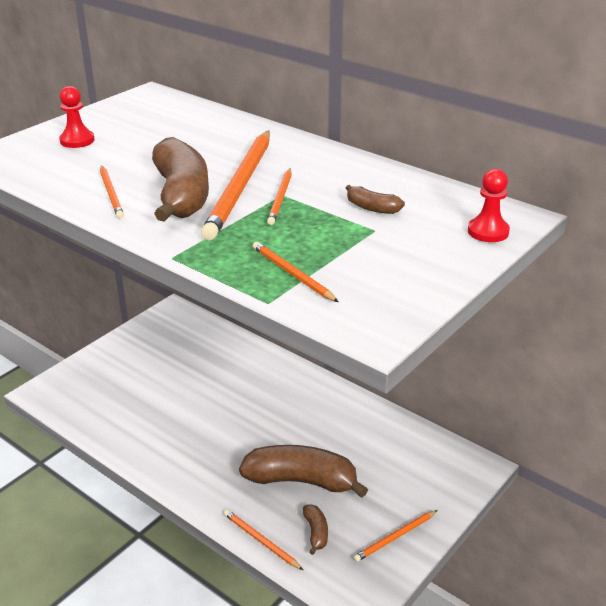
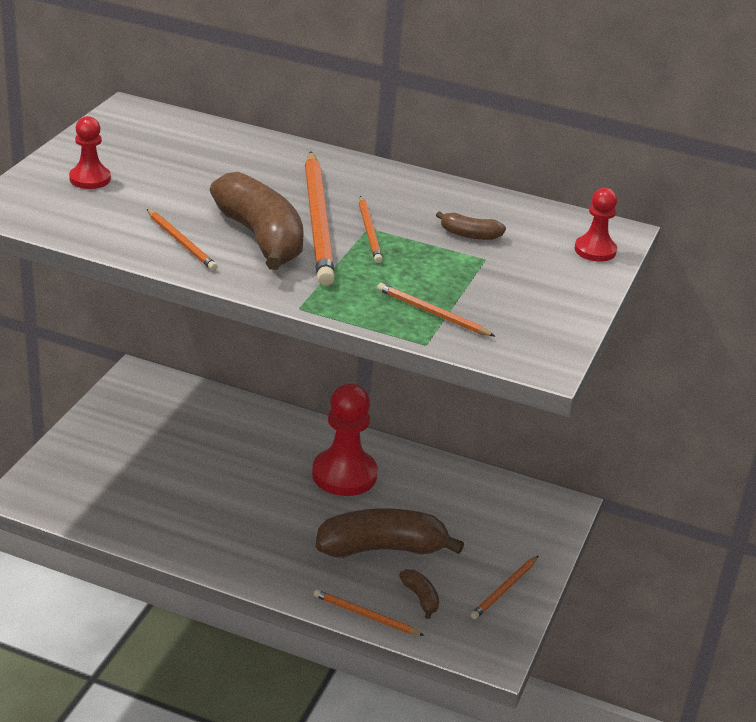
camera: 20 degrees left, 0 degrees up
none -> red pawn [312,384,378,496]

